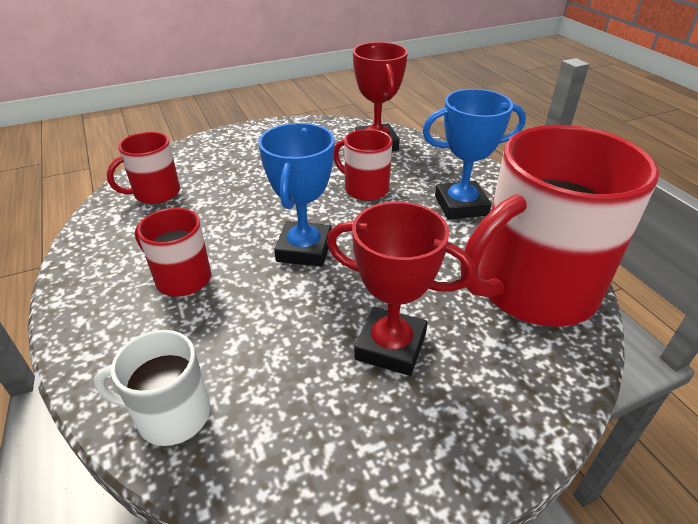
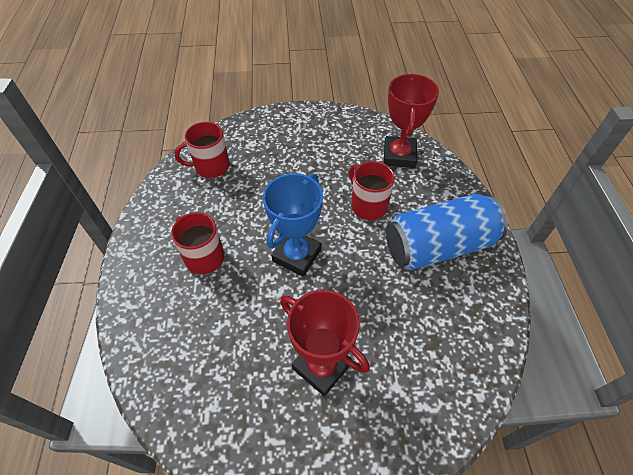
camera: 20 degrees right, 15 degrees up
white mug [94,330,210,446] -> none
blue trophy [422,89,526,220] -> blue can [386,194,508,270]
red mug [461,125,659,327] -> none

